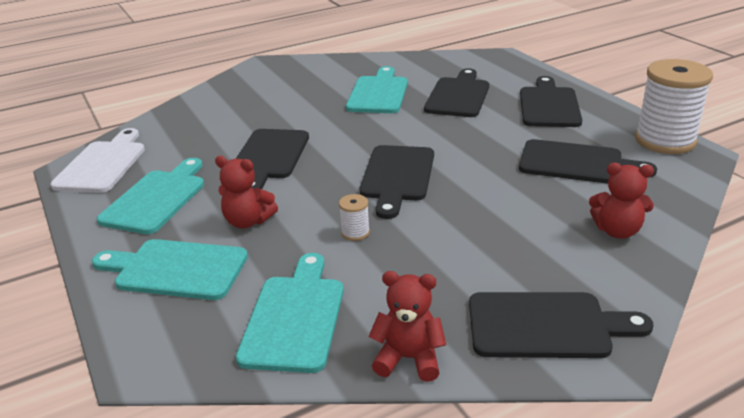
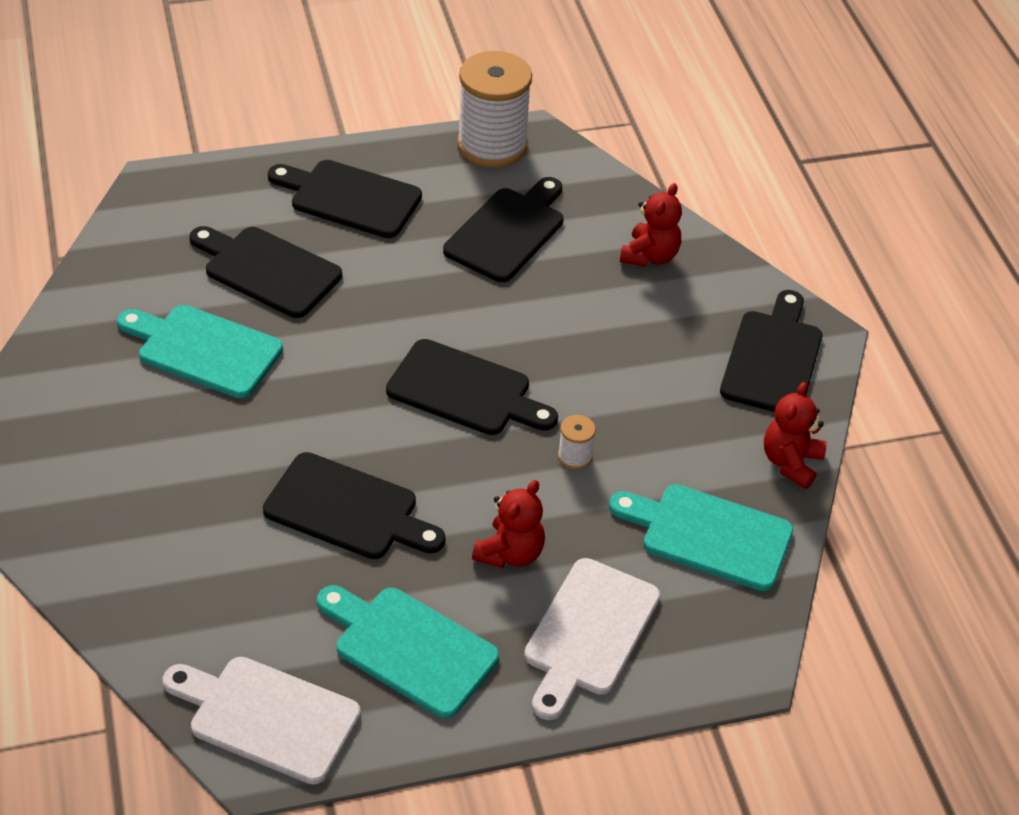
camera: 80 degrees left, 15 degrees up
turquoise cutting board [92,239,248,300] -> white cutting board [524,558,660,720]

